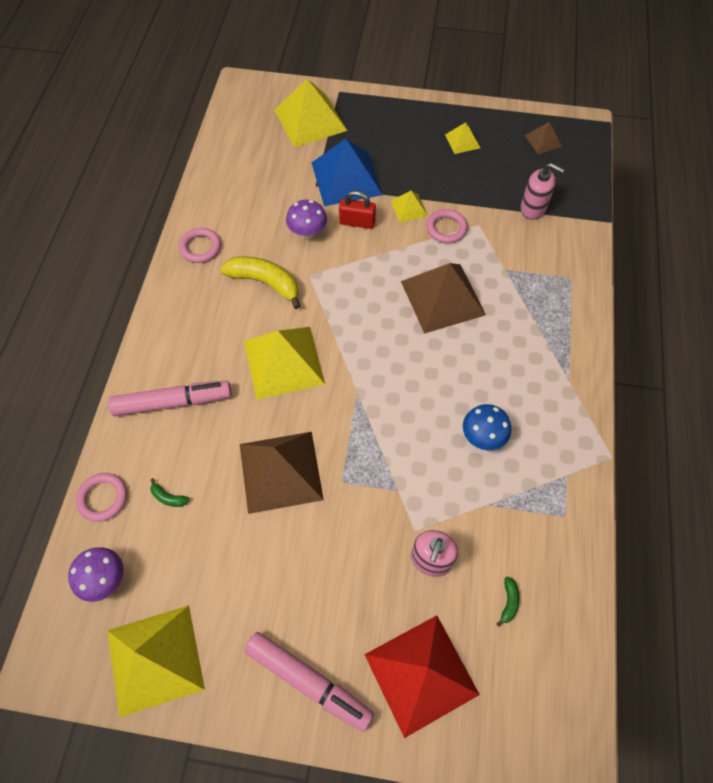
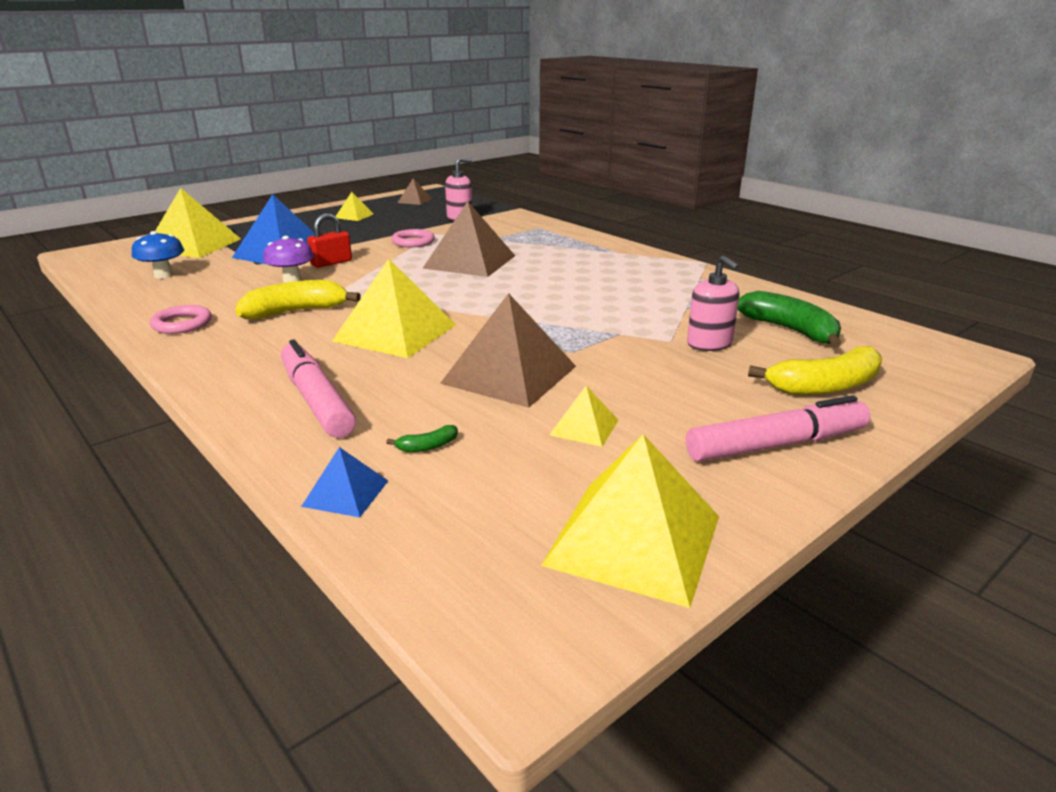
camera: 50 degrees left, 35 degrees down
purple mushroom [68,547,124,602] -> none
pink ring [76,473,127,522] -> blue pyramid [301,447,388,518]
pink marker [108,381,231,416] -> pink marker turned 60 degrees counterclockwise [281,340,356,438]
red pyramid [364,615,480,738] -> yellow banana [748,346,882,395]
yellow pyramid [391,191,428,223] -> yellow pyramid moved to [549,386,619,447]
blue mushroom [463,404,511,450] -> blue mushroom moved to [132,231,184,279]
green banana [496,577,519,627] -> green banana [737,291,842,348], size x2.32

